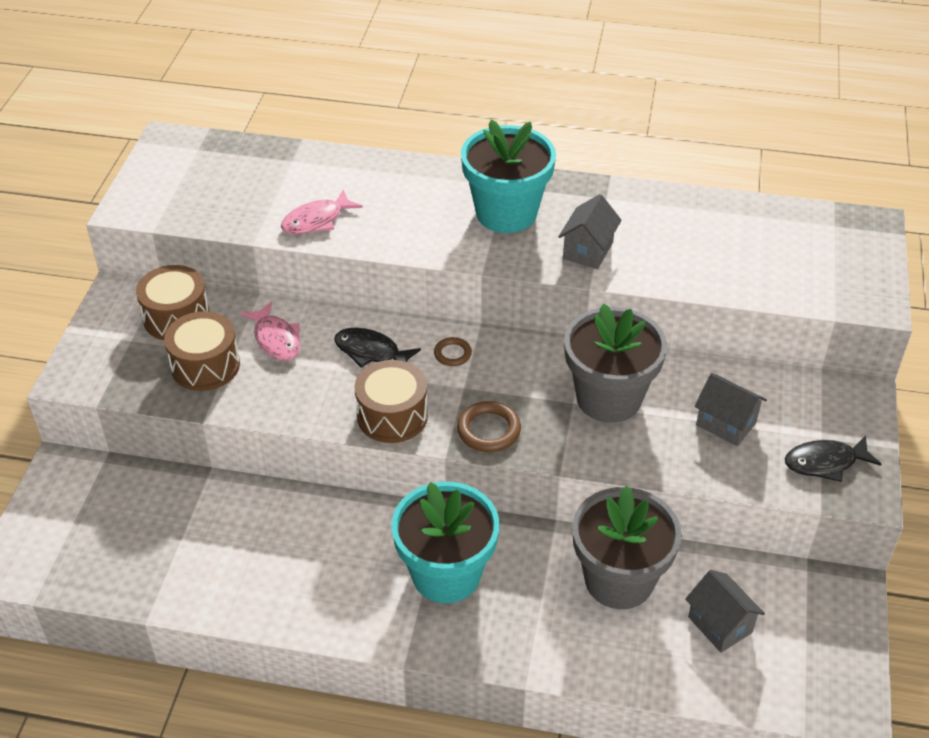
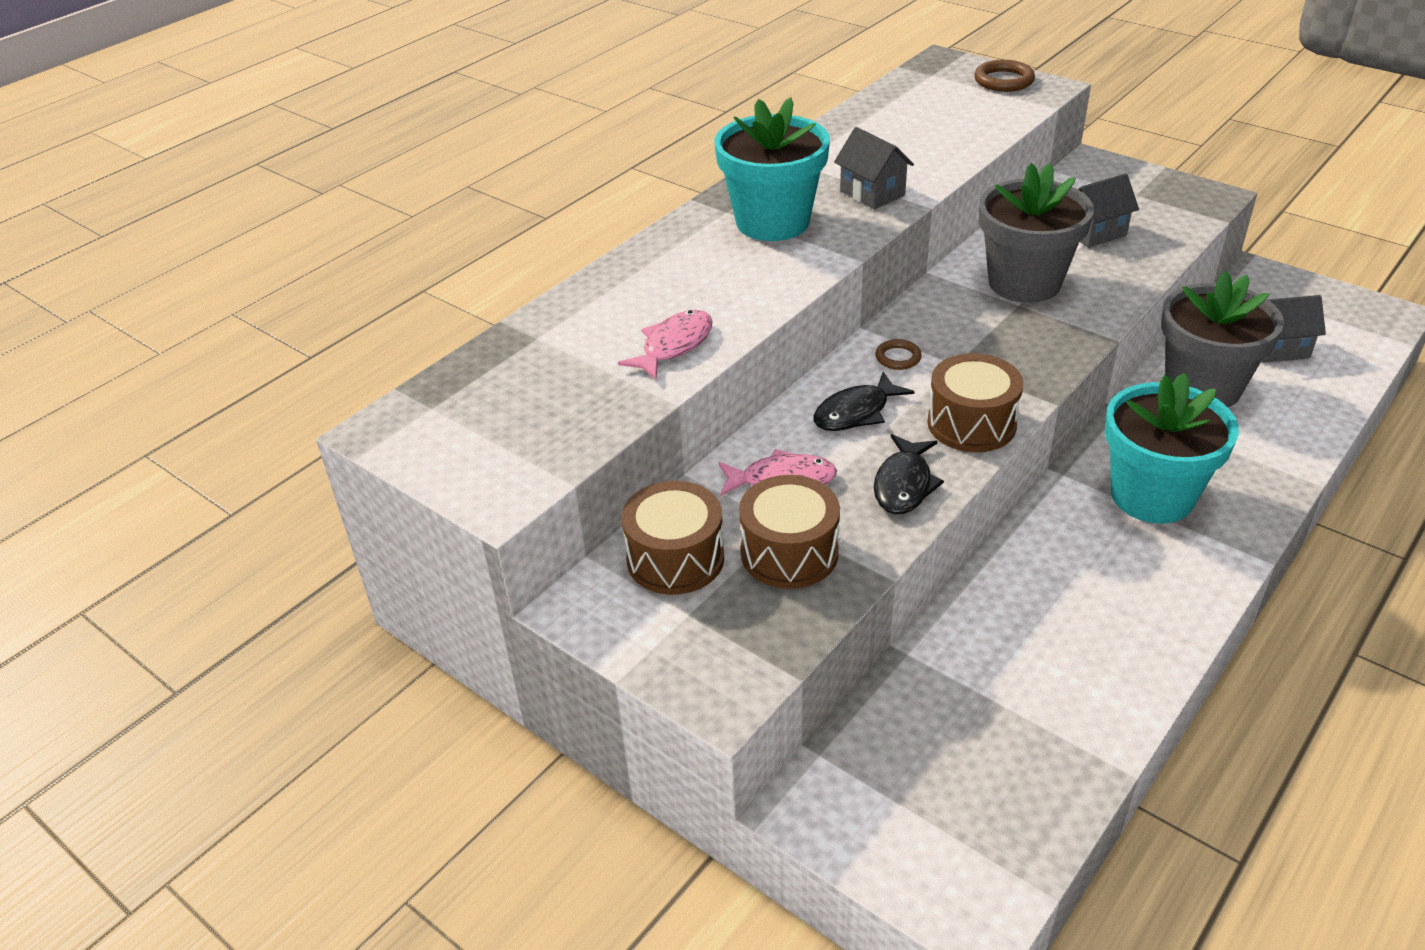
camera: 60 degrees left, 5 degrees down
pink fish [281,189,363,235] -> pink fish turned 135 degrees counterclockwise [618,310,713,380]
brown ring [457,401,521,452] -> brown ring moved to [974,60,1035,92]
black fish [785,436,881,482] -> black fish moved to [874,434,944,514]

